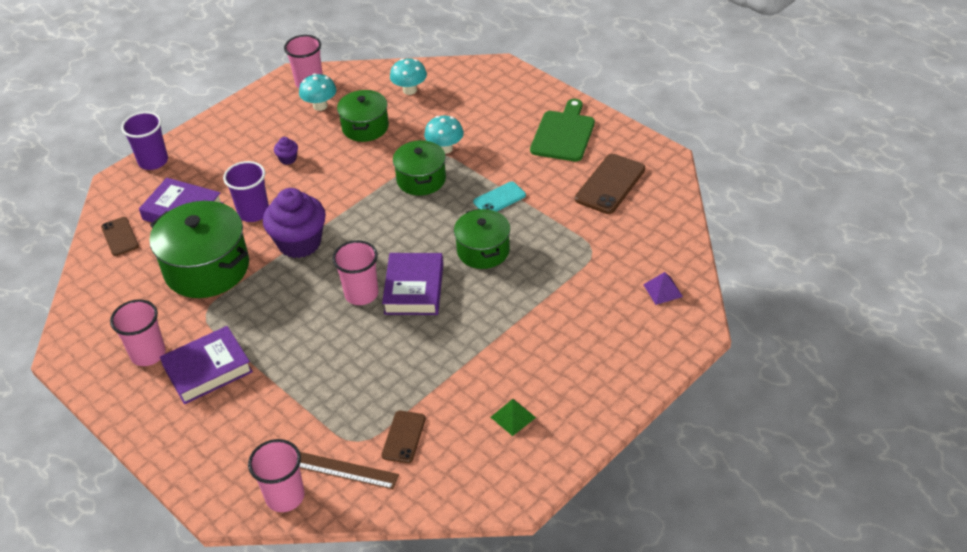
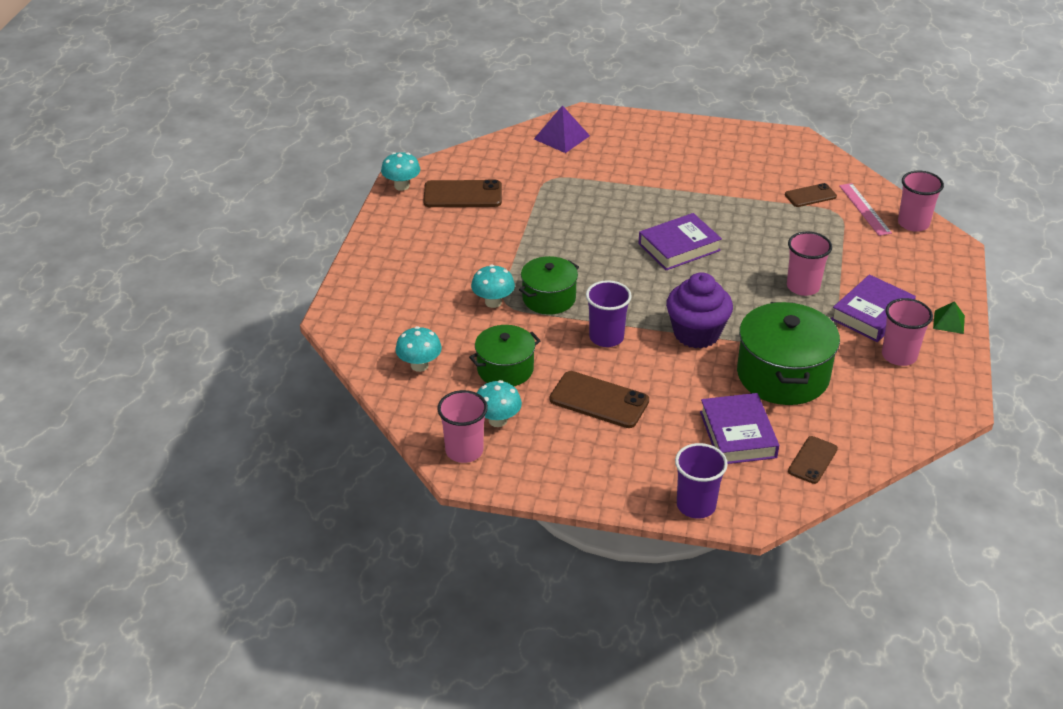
camera: 125 degrees left, 5 degrees down
purple book [160,326,253,404] -> purple book turned 75 degrees counterclockwise [831,274,916,342]
purple cup [223,161,269,222] -> purple cup moved to [586,280,632,347]
purple cupcake [274,137,298,165] -> brown phone [549,371,649,428]
brown ruler [300,452,399,489] -> pink ruler [839,183,892,236]
pink cup [332,240,378,305] -> pink cup moved to [787,231,832,296]
green pot [454,209,510,269] -> none
turquoise phone [473,181,526,212] -> none
green pyramid [491,399,536,436] -> green pyramid moved to [933,301,965,334]
green cutting board [530,99,595,161] -> none
purple pyramid [643,272,683,305] -> purple pyramid [534,105,590,153], size x1.62
none -> turquoise mushroom [381,152,420,191]

